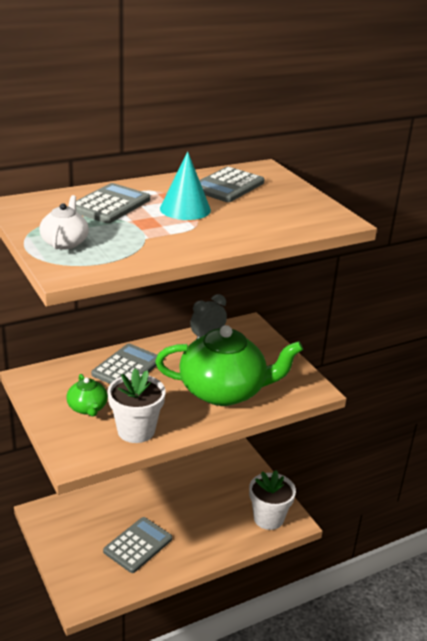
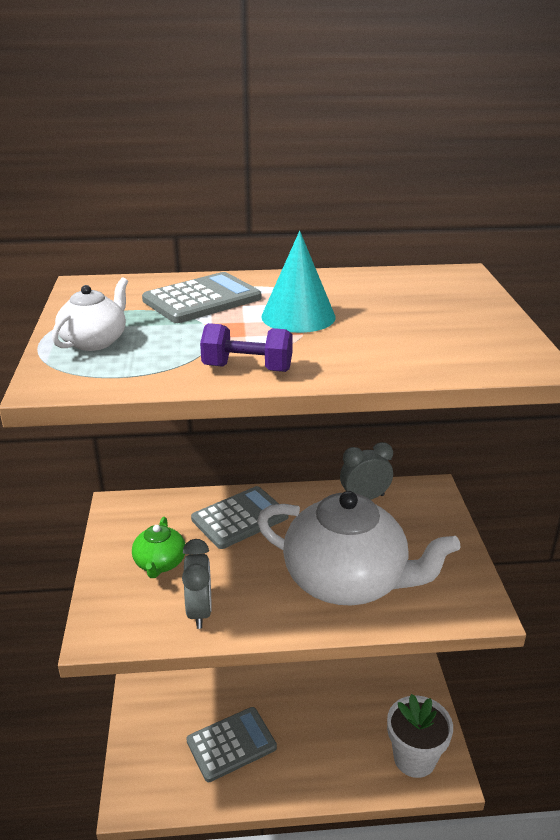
camera: 25 degrees right, 0 degrees up
white flower pot [107,368,166,443] -> grey clock [182,539,212,629]
green teapot [155,325,303,406] -> white teapot [257,491,460,606]
grey calculator [199,167,264,202] -> none
none -> purple dumbbell [200,323,293,372]

